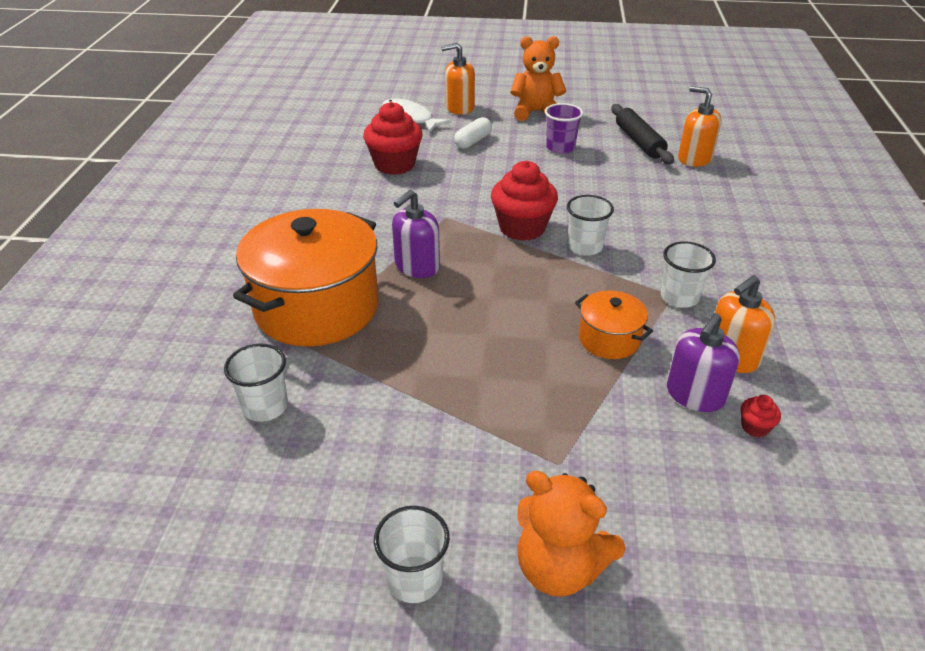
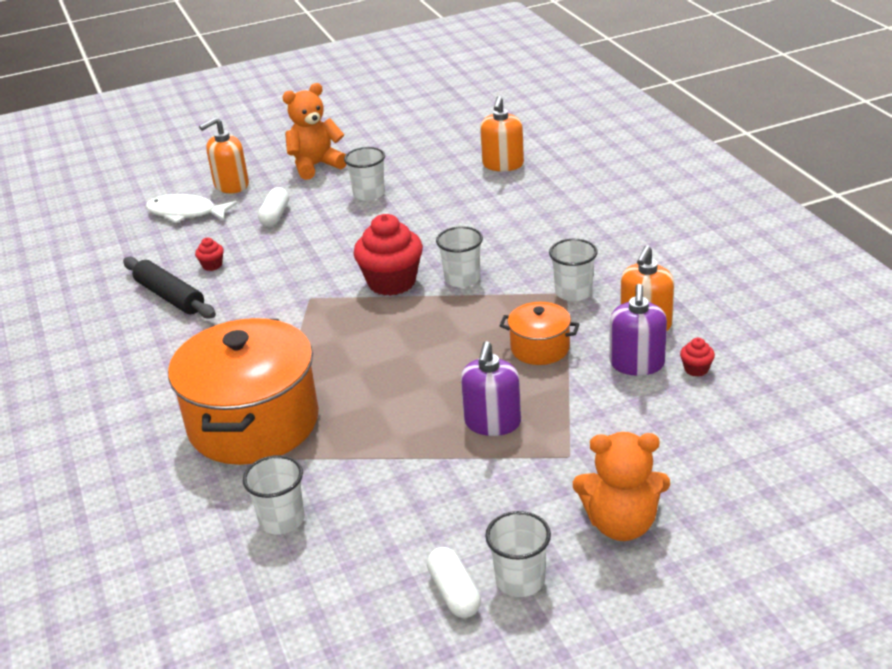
camera: 25 degrees left, 5 degrees down
red cupcake [363,102,423,175] -> red cupcake [195,238,224,271], size x0.43
purple soap dispenser [392,190,440,278] -> purple soap dispenser moved to [461,341,521,436]
purple cup [545,103,583,154] -> white cup [344,147,385,201]
black rolling pin [611,104,674,164] -> black rolling pin moved to [123,257,216,319]
orange soap dispenser [678,86,721,167] -> orange soap dispenser turned 90 degrees counterclockwise [480,96,524,171]
none -> white capsule [427,547,481,618]

